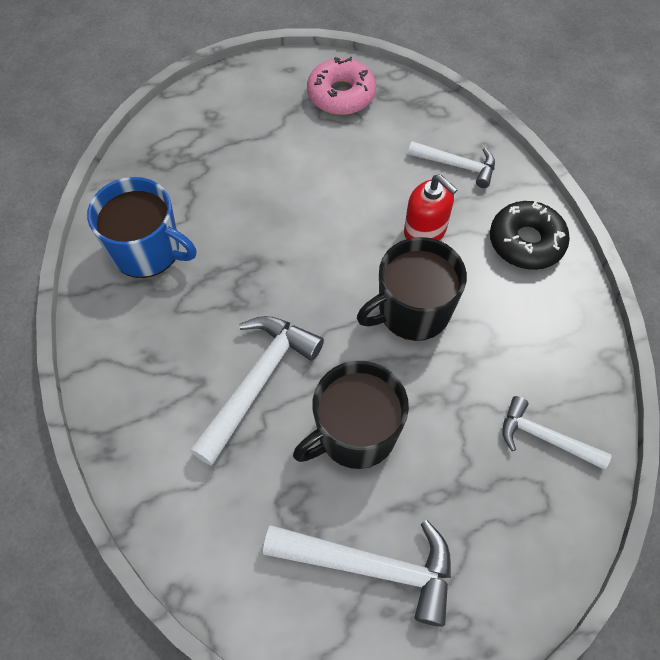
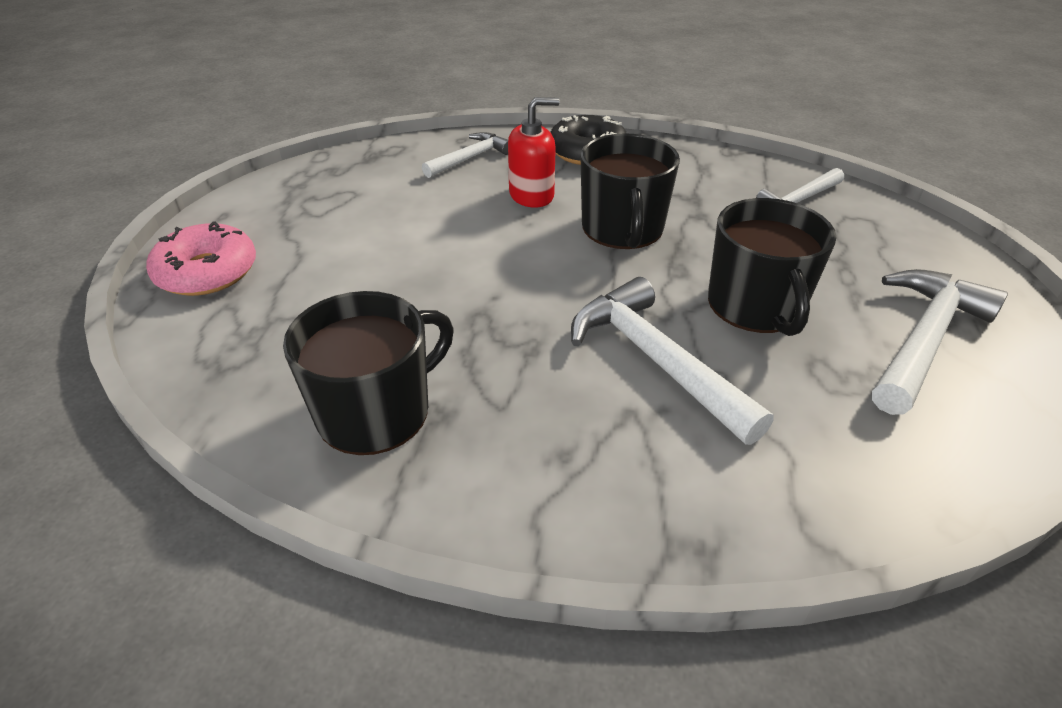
camera: 65 degrees left, 20 degrees down
blue mug [87,177,197,278] -> black mug [283,291,454,455]
pink donut [307,57,376,115] -> pink donut moved to [146,221,256,296]

